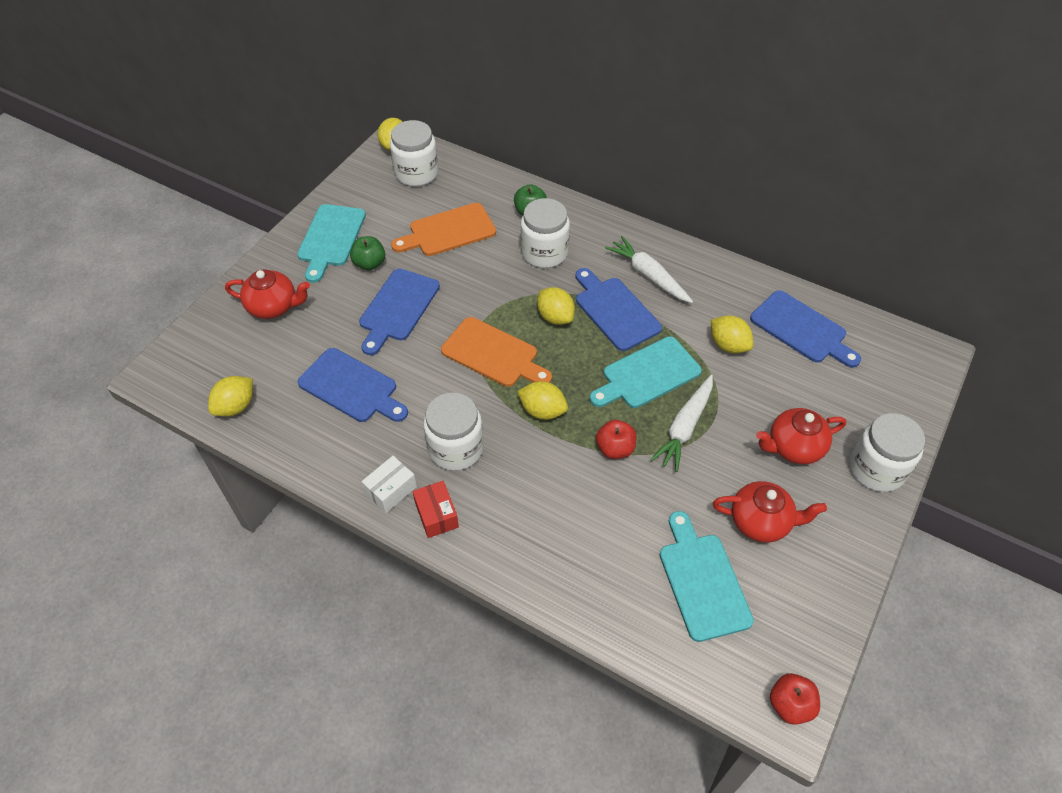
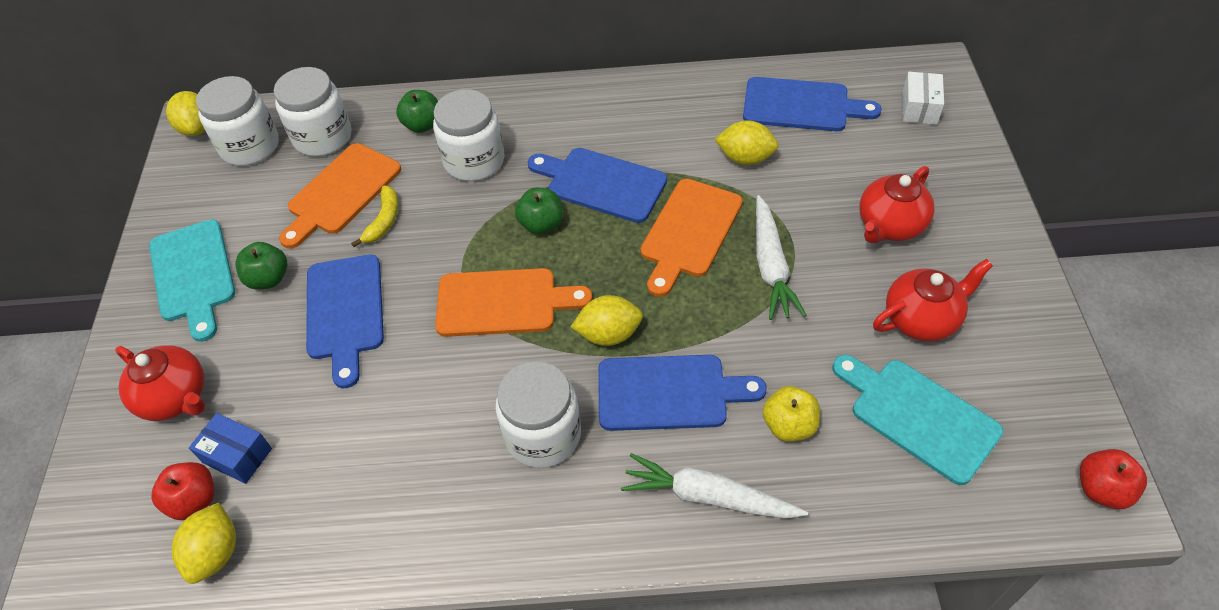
camera: 30 degrees left, 0 degrees up
red teapot [225,270,310,319] -> red teapot turned 60 degrees clockwise [115,345,205,421]
blue cutting board [298,348,408,422] -> blue cutting board moved to [598,355,767,431]
white box [361,456,417,513] -> white box moved to [902,72,944,125]
red box [413,481,459,538] -> none
yellow lemon [537,287,575,325] -> green apple [515,188,563,234]
turquoise cutting board [590,336,702,408] -> orange cutting board [640,179,743,297]
red apple [596,420,636,459] -> red apple moved to [151,462,214,520]
white carrot [605,236,693,303] -> white carrot moved to [621,453,808,519]
white jar [849,413,925,492] -> white jar moved to [274,67,351,156]
none -> blue box [189,413,272,484]
none -> yellow banana [351,186,398,247]
none -> yellow apple [763,386,820,442]

